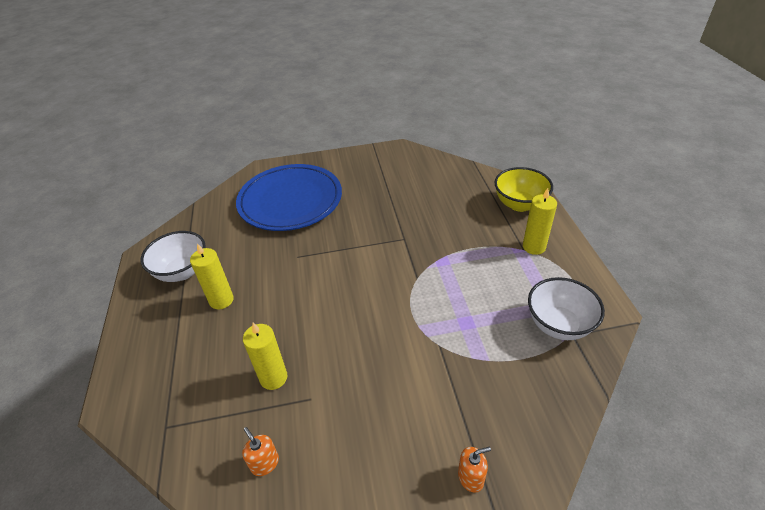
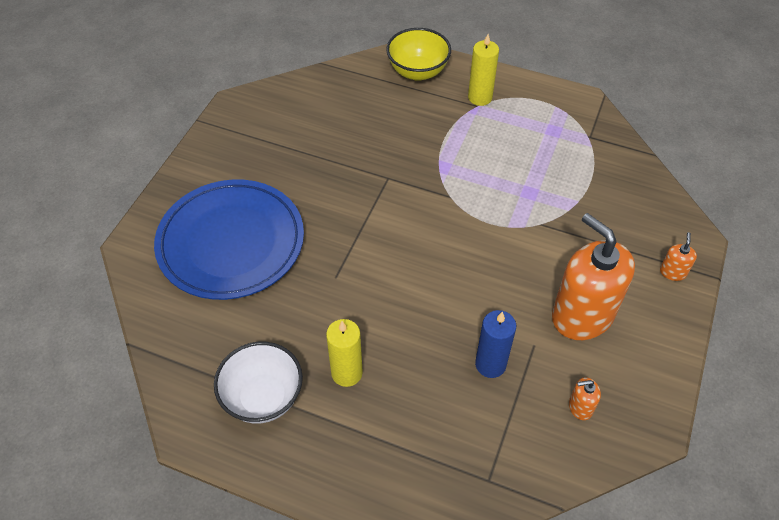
camera: 60 degrees left, 10 degrees up
yellow candle [243,323,287,390] -> blue candle [475,310,516,378]
white bowl [528,277,605,340] -> none
none -> orange soap dispenser [552,213,635,340]

